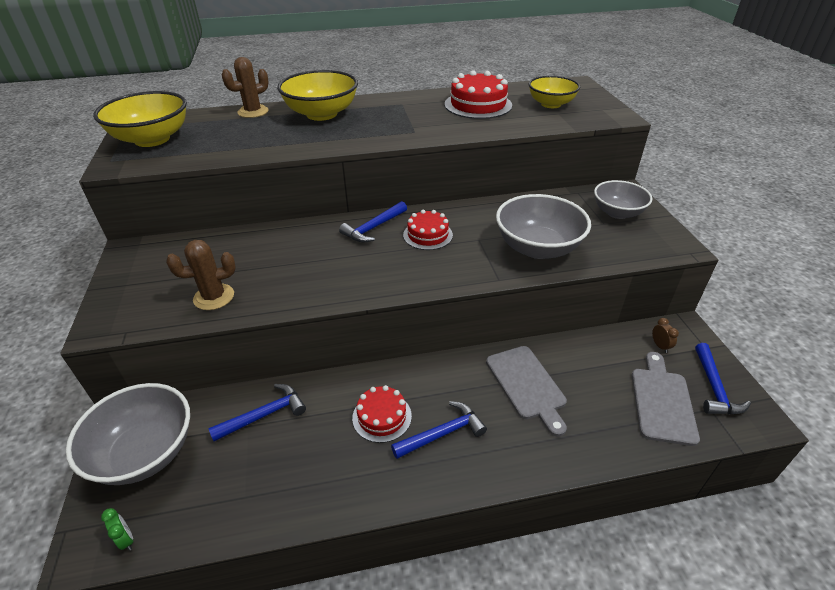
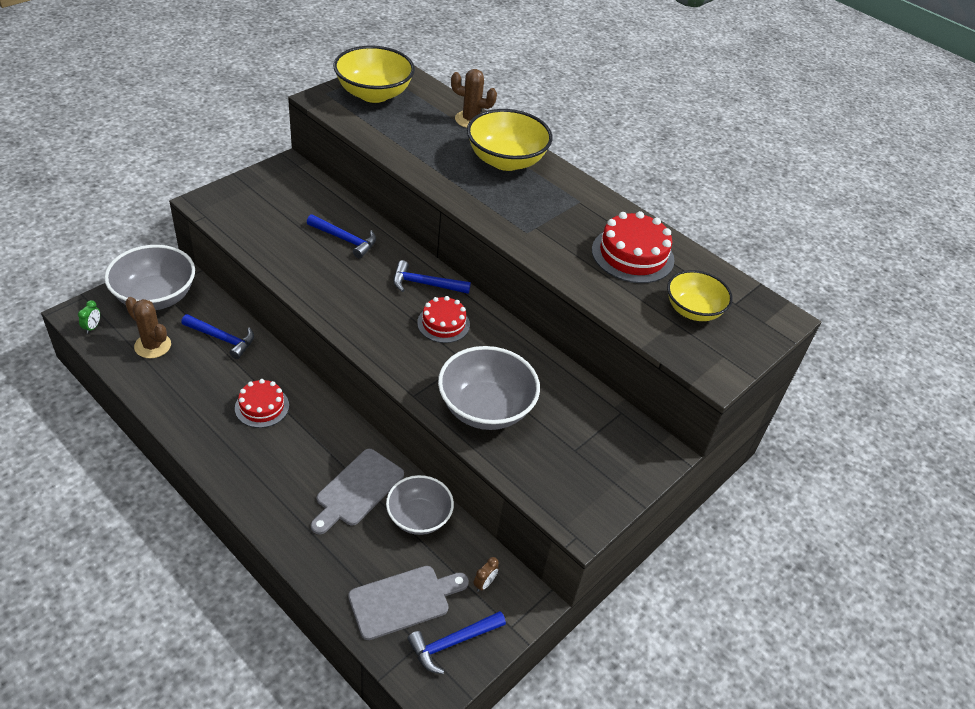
camera: 50 degrees right, 5 degrees up
brown cactus [166,240,236,310] -> brown cactus moved to [125,297,171,358]
blue hammer [391,401,487,459] -> blue hammer moved to [307,214,376,259]
grey bowl [594,180,653,219] -> grey bowl moved to [386,475,454,535]

